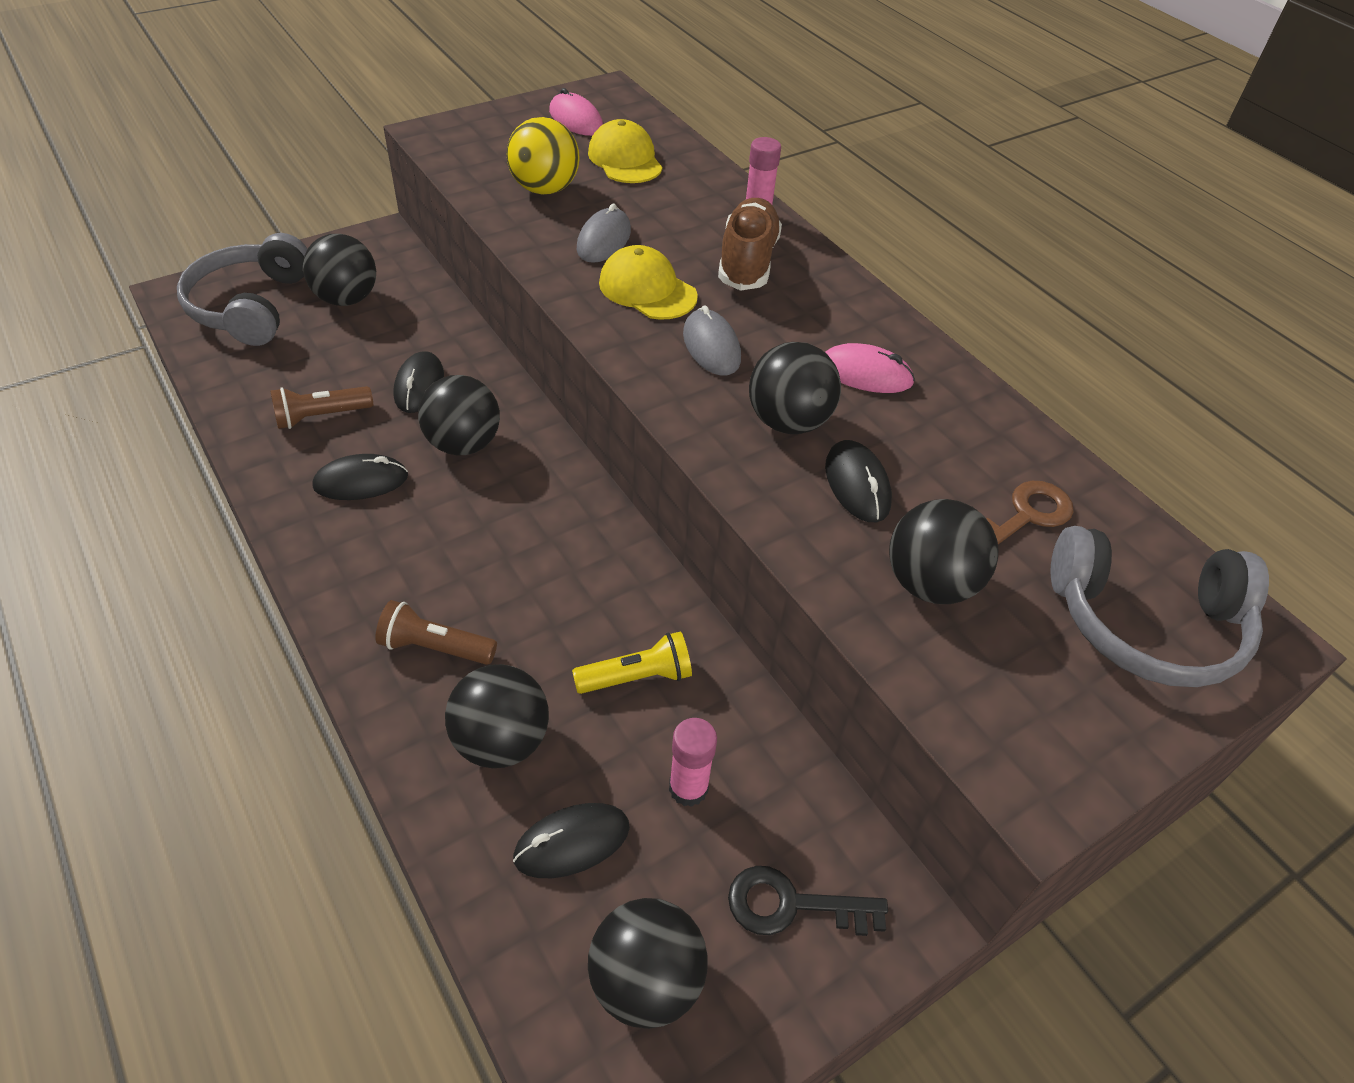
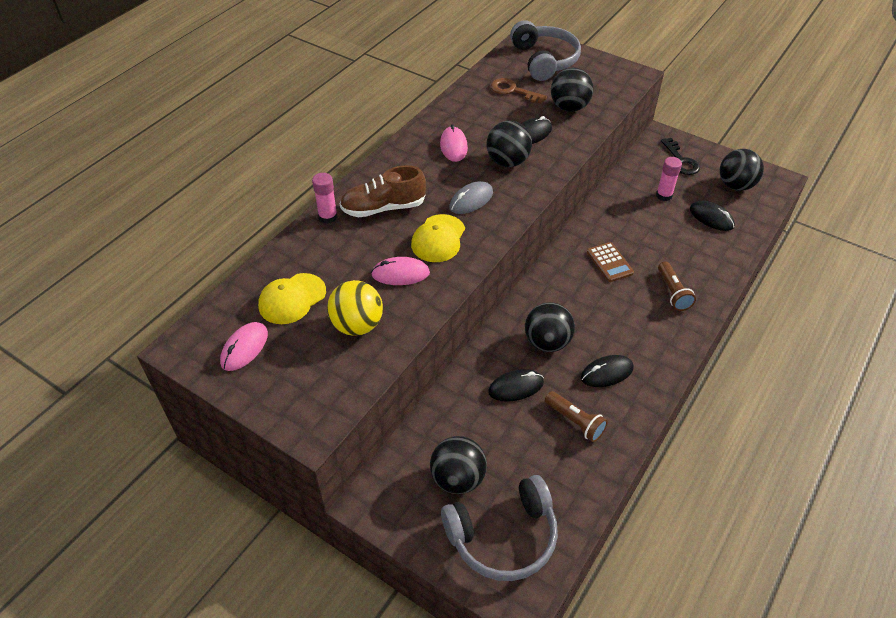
camera: 110 degrees left, 0 degrees up
black mouse [312,454,408,500] -> black mouse turned 75 degrees counterclockwise [581,355,634,387]
black ball [445,664,549,768] -> none
yellow flashlight [572,631,692,694] -> none
grey mouse [577,203,631,263] -> pink mouse [371,257,430,285]
none -> brown calculator [587,242,634,282]

